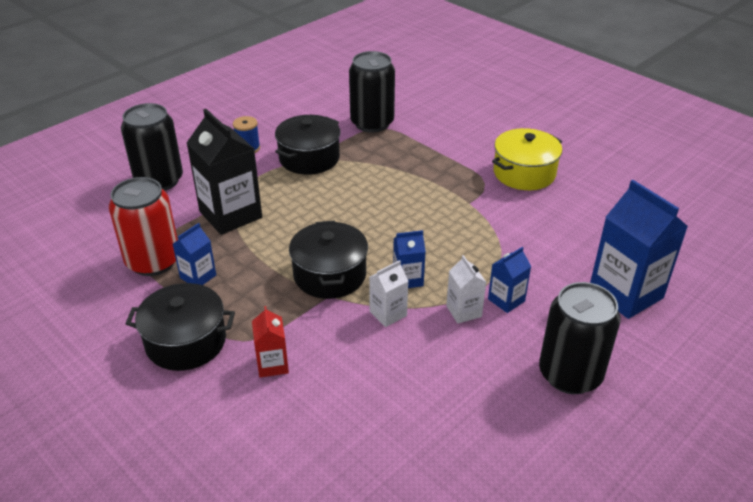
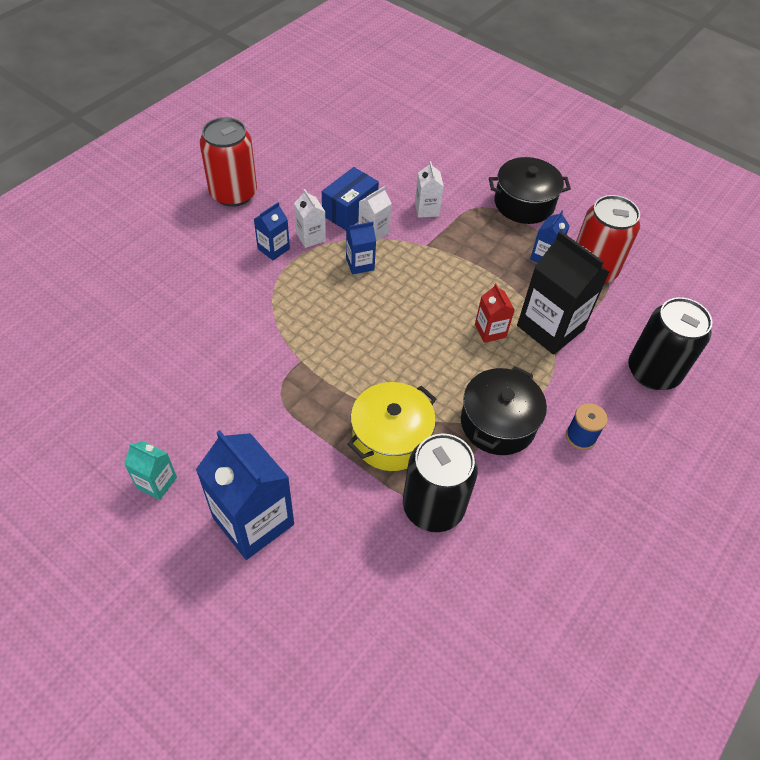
camera: 170 degrees right, 15 degrees up
red carton [252,306,289,378] -> red carton moved to [475,283,514,343]
black pot [289,221,368,299] -> none
yellow pot [492,128,562,190] -> yellow pot moved to [347,382,436,471]
black can [539,282,621,394] -> red can [200,117,257,207]
blue carton [590,180,688,319] -> blue carton moved to [196,430,294,560]
none -> turquoise carton [124,441,177,500]
none -> blue box [322,167,379,230]
none -> white carton [415,161,444,218]

